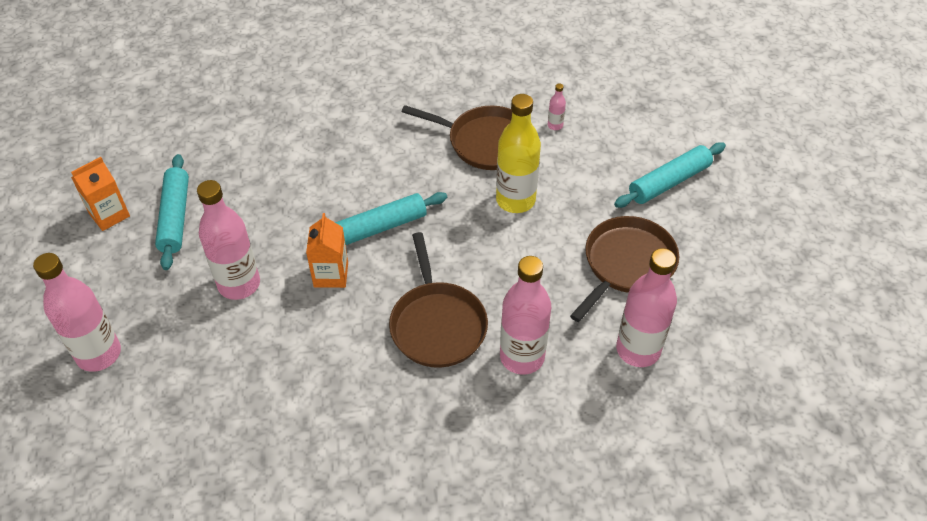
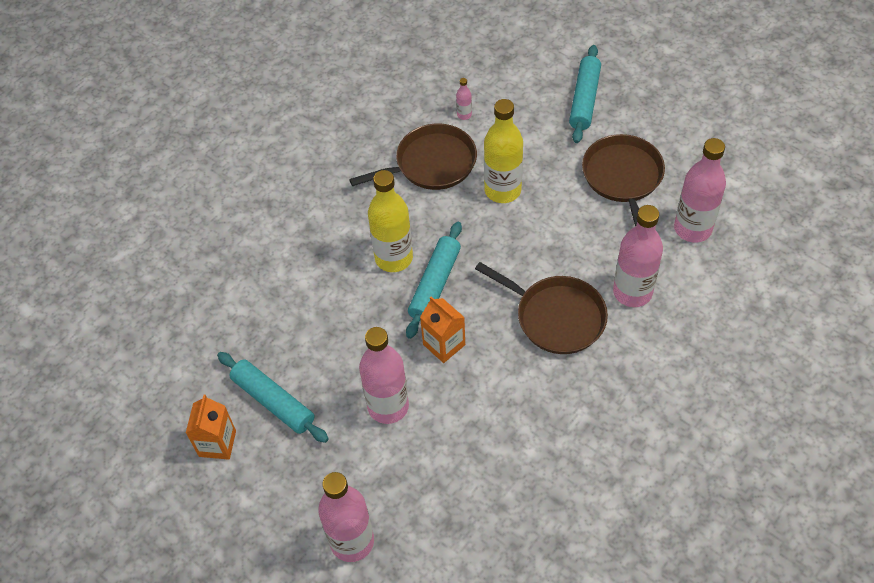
camera: 40 degrees left, 5 degrees up
none -> yellow bottle [368,170,413,272]

